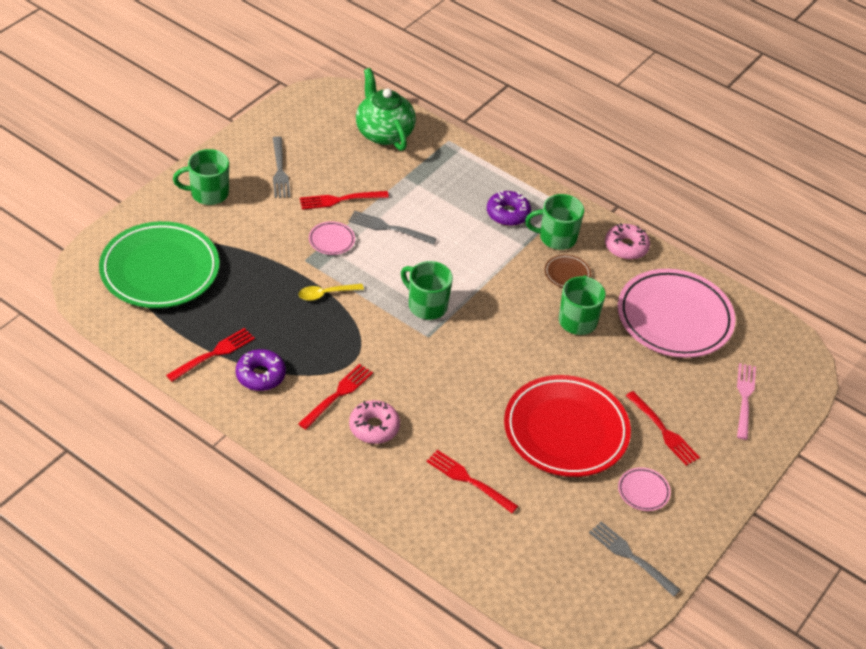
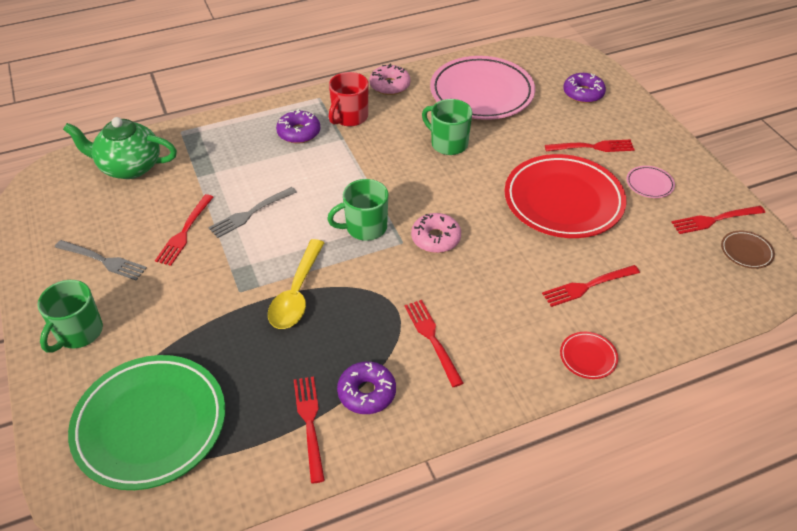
camera: 55 degrees left, 0 degrees up
yellow spoon [298,284,364,301] -> yellow spoon [268,239,324,329], size x1.67
pink plate [309,221,355,255] -> none
pink donut [349,400,400,444] -> pink donut moved to [411,213,461,253]
green mug [525,194,584,250] -> red mug [329,72,369,126]
brown plate [545,255,591,288] -> brown plate moved to [721,231,775,269]
grey fork [589,522,681,597] -> red fork [671,206,765,234]
pink fork [737,363,756,440] -> purple donut [563,73,606,103]
none -> red plate [560,332,618,379]

